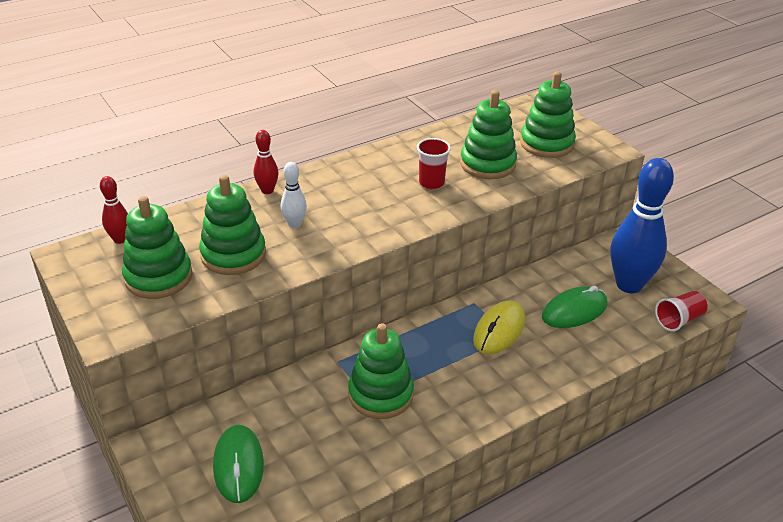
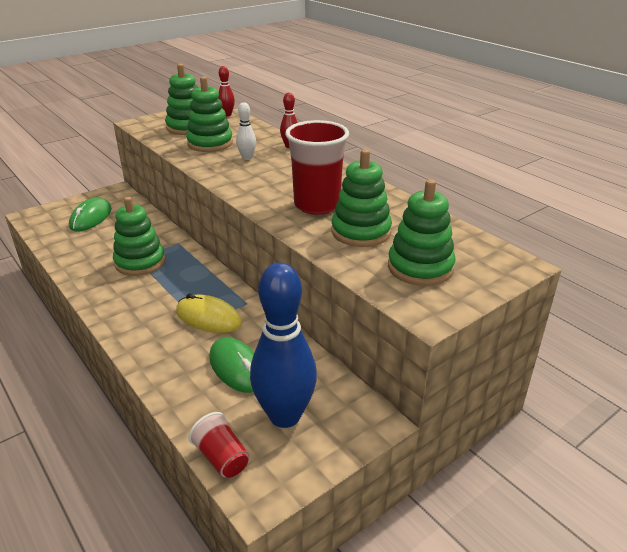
camera: 85 degrees right, 5 degrees down
green mouse [213,425,264,503] -> green mouse turned 60 degrees counterclockwise [69,198,112,231]
red cup [417,138,451,190] -> red cup [285,120,349,215], size x1.87

